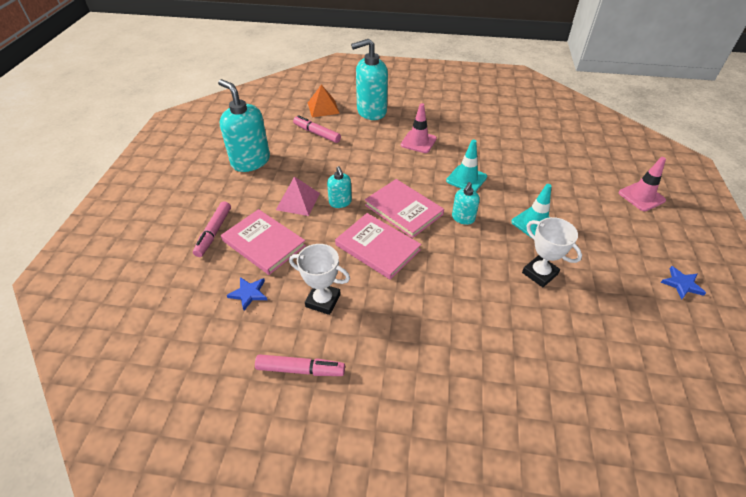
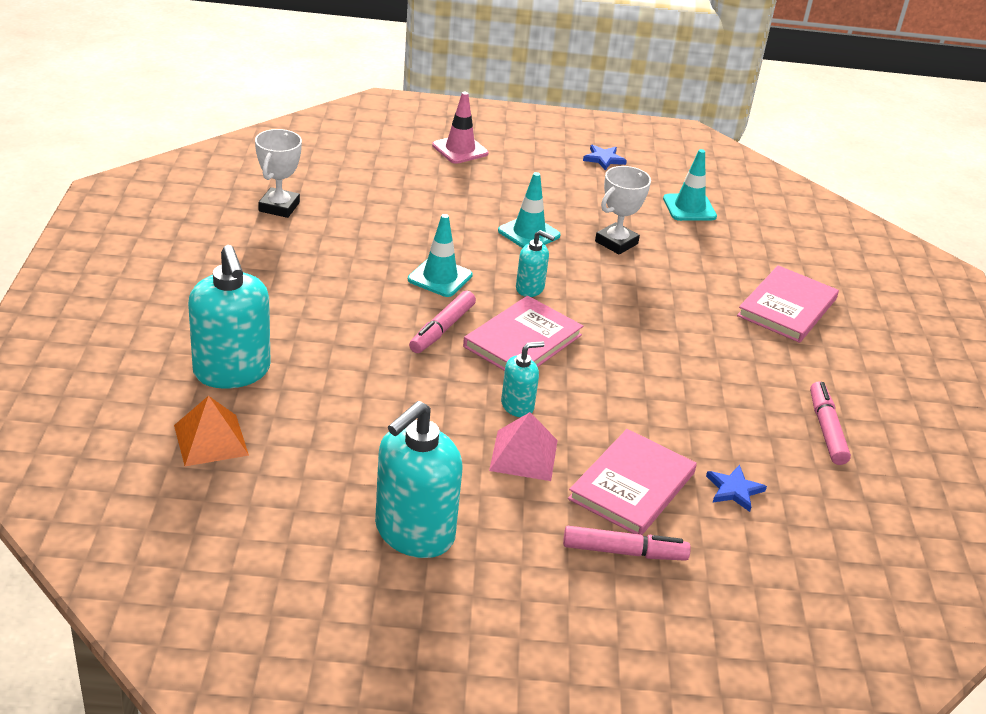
camera: 100 degrees left, 10 degrees down
white trophy [289,244,350,315] -> white trophy moved to [255,129,302,218]
pink marker [293,115,341,143] -> pink marker moved to [409,291,476,353]
pink book [335,213,421,280] -> pink book moved to [737,265,839,343]
pink traffic cone [401,103,437,153] -> none
none -> turquoise traffic cone [663,149,717,221]

